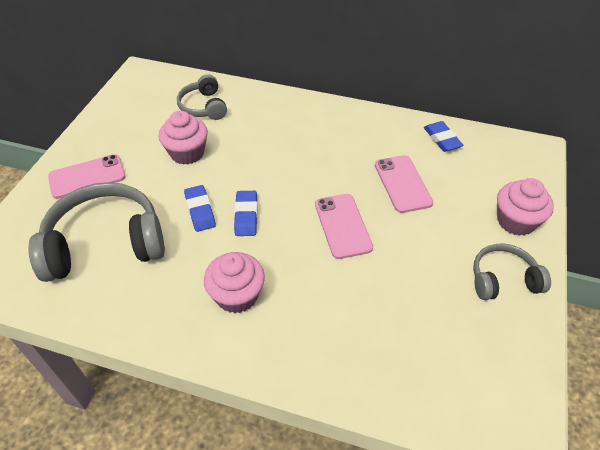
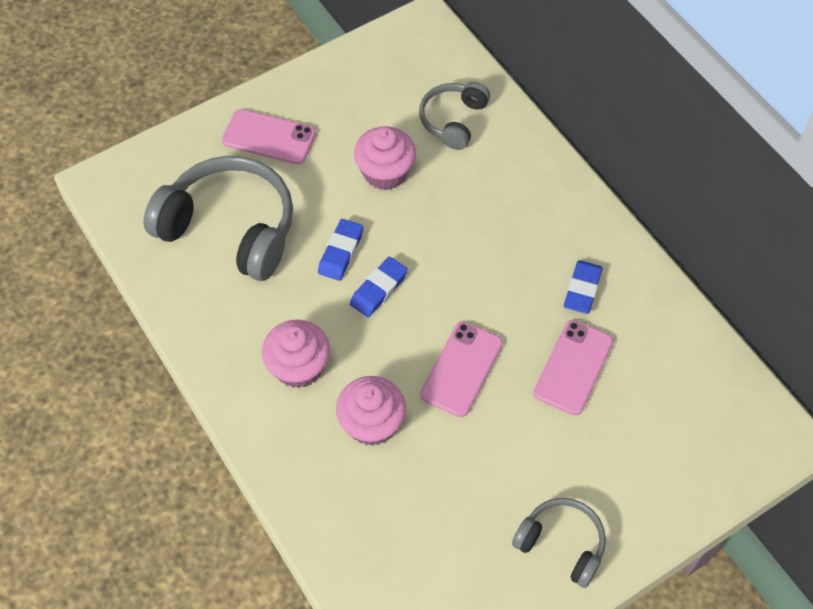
camera: 40 degrees right, 10 degrees up
blue eraser [424,121,464,152] -> blue eraser moved to [564,260,603,314]
pink cupcake [497,178,554,236] -> pink cupcake moved to [336,376,406,446]

